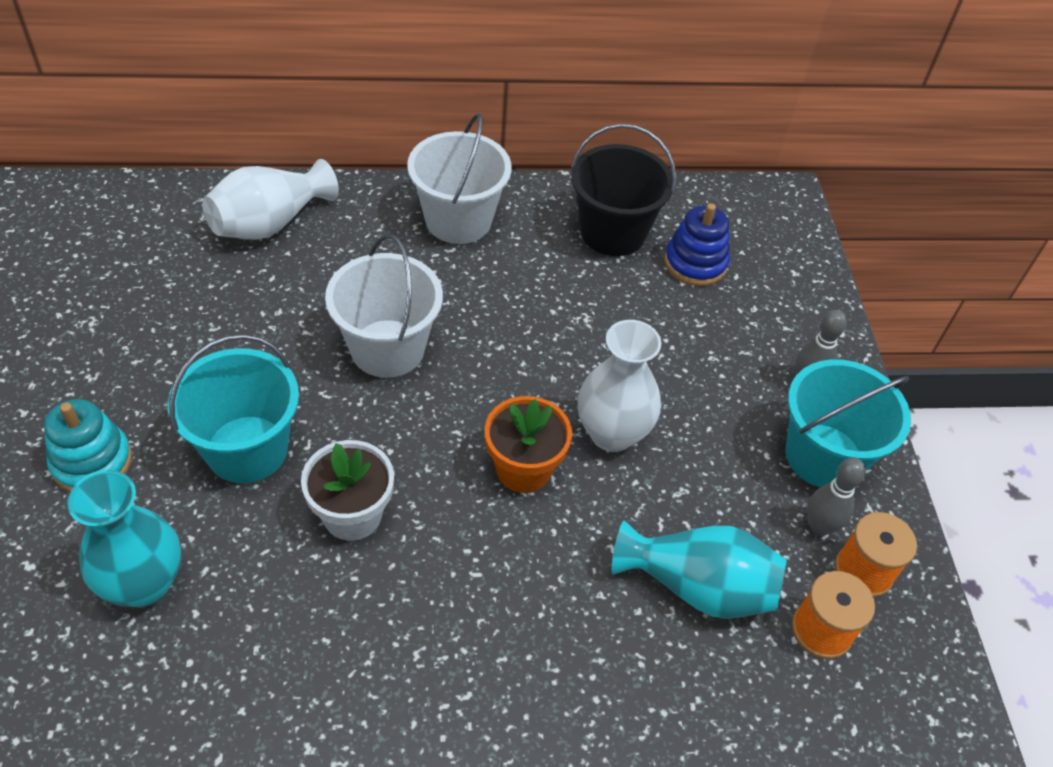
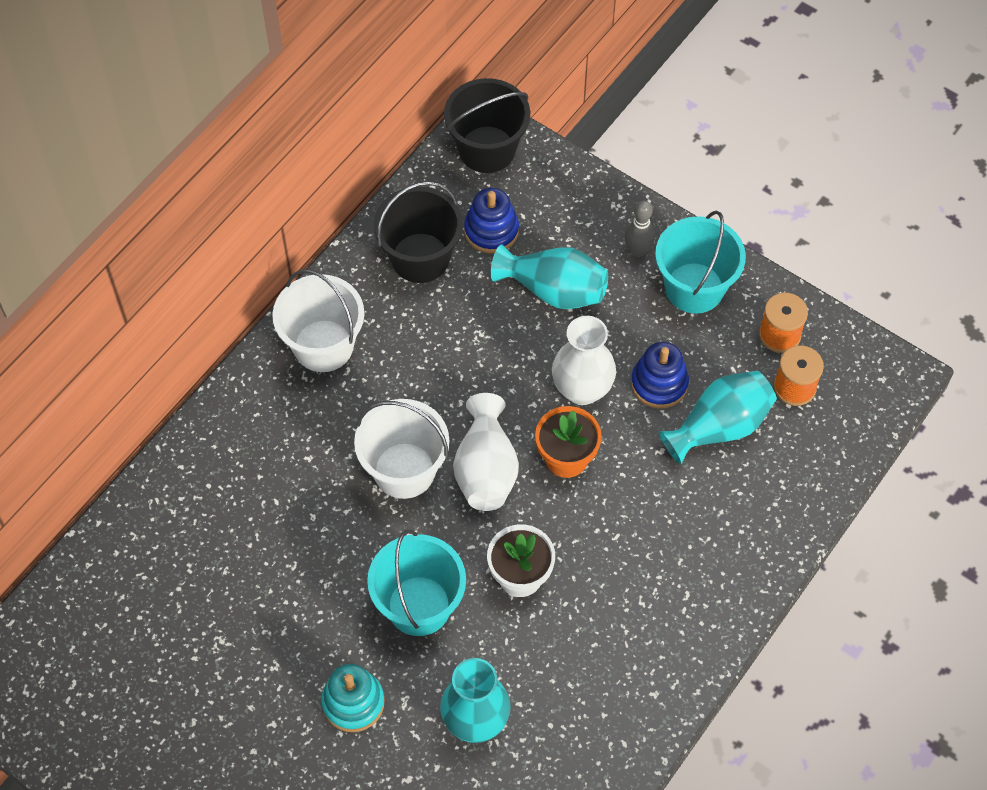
camera: 45 degrees left, 10 degrees up
white vase [202,159,339,240] -> white vase moved to [453,393,519,511]
grey bowling pin [808,458,866,536] -> none
none -> black bucket [444,78,530,173]
none -> turquoise vase [491,245,608,309]
none -> blue stacking toy [631,342,689,409]

